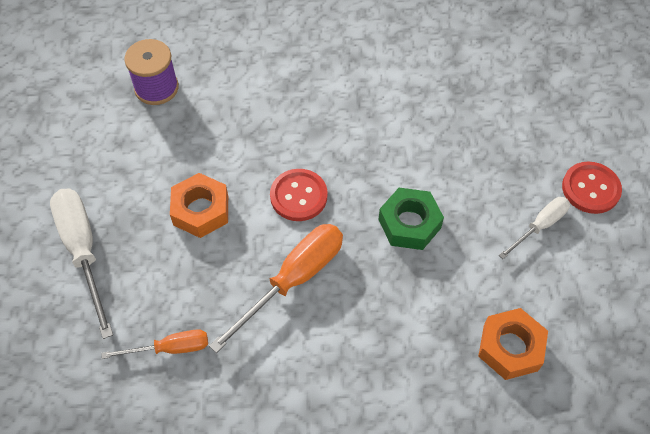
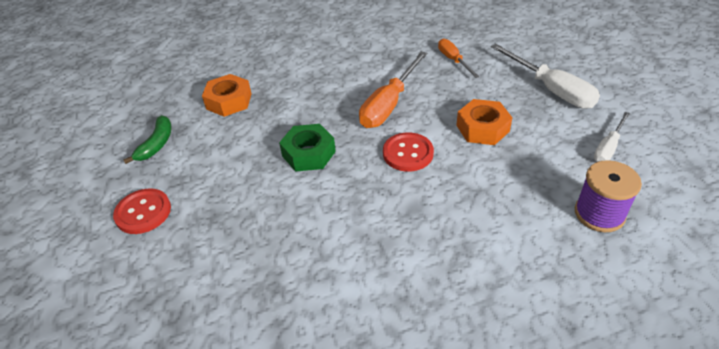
camera: 170 degrees right, 15 degrees down
orange screwdriver [101,329,208,359] -> orange screwdriver turned 90 degrees clockwise [438,38,480,78]
white screwdriver [499,197,570,259] -> white screwdriver moved to [594,112,630,162]
none -> green banana [123,115,172,164]

